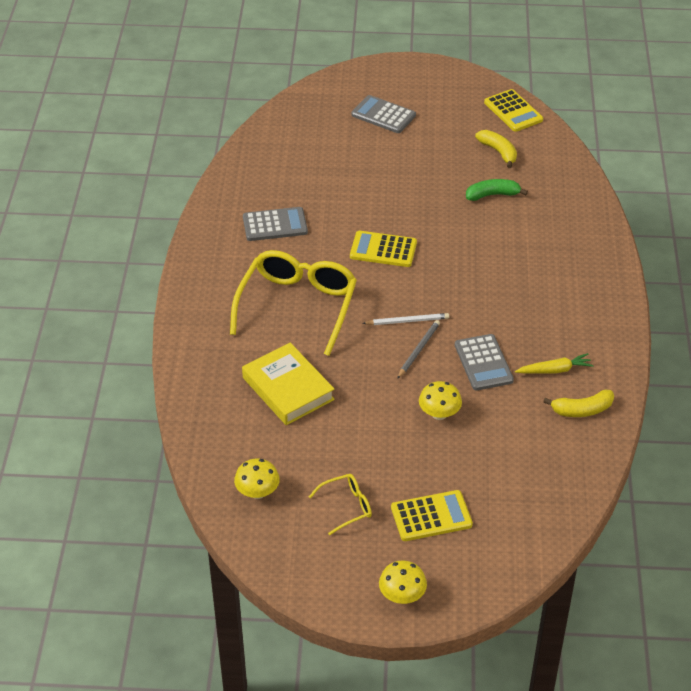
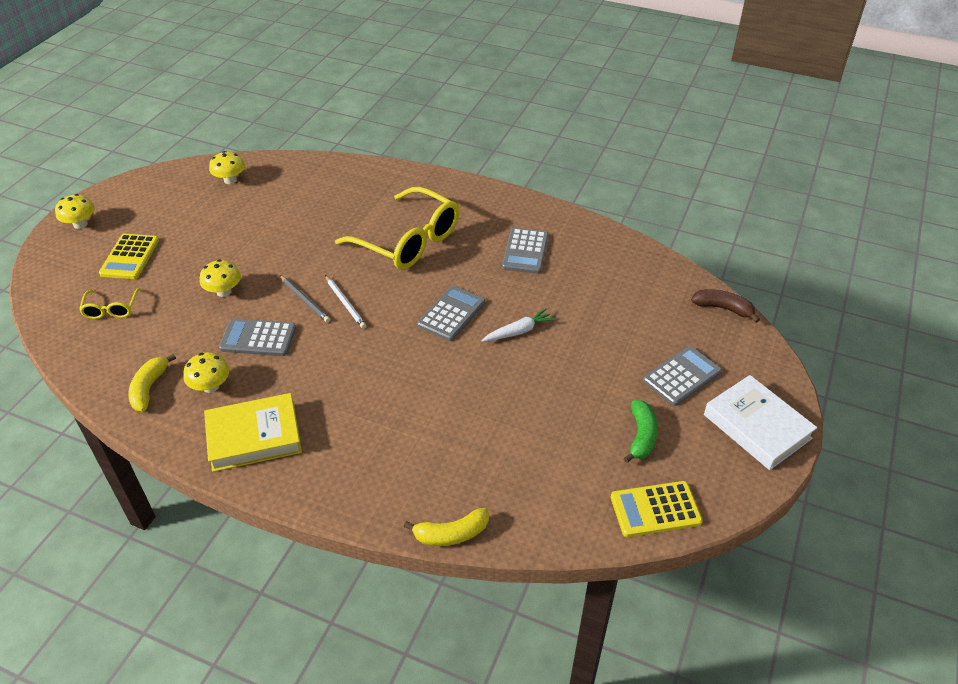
camera: 110 degrees right, 0 degrees up
yellow book [242,343,335,425] -> yellow book moved to [204,393,302,472]
yellow glasses [309,474,372,535] -> yellow glasses moved to [79,288,141,319]
yellow calculator [350,231,417,267] -> grey calculator [417,285,486,341]
white pencil [362,313,449,325] -> white pencil turned 45 degrees counterclockwise [325,275,366,328]
green banana [466,179,528,201] -> green banana moved to [624,400,658,463]
yellow banana [475,130,517,168] -> yellow banana moved to [404,508,489,546]
yellow carrot [515,353,594,374] -> yellow mushroom [183,353,230,393]
none -> white carrot [482,309,555,342]
none -> brown banana [691,289,760,323]
none -> white book [704,375,817,470]

